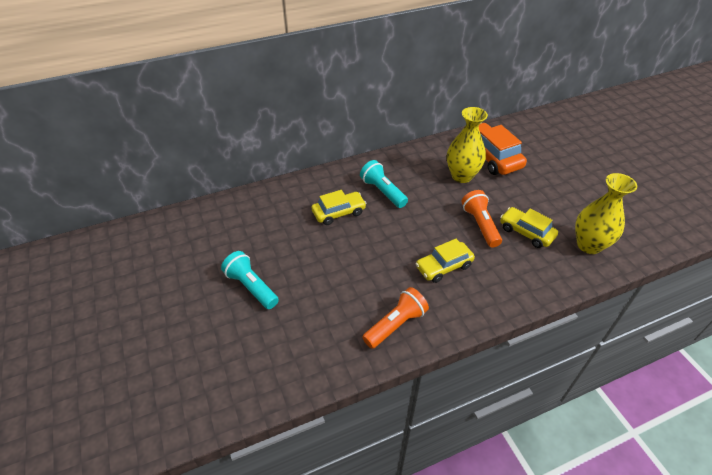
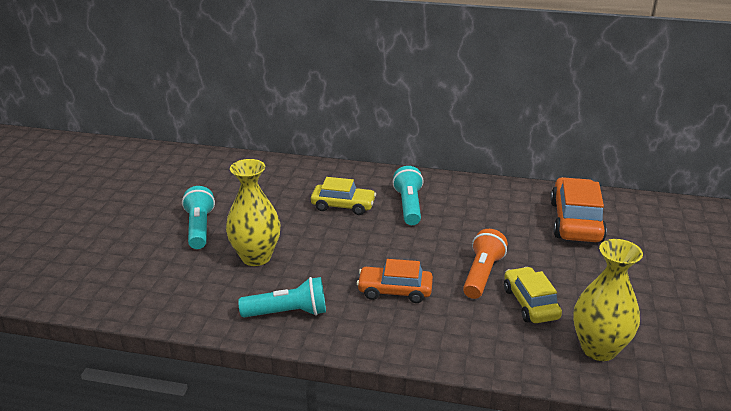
camera: 35 degrees right, 15 degrees down
orange flashlight [362,287,429,349] -> turquoise flashlight [238,277,326,317]
yellow car [416,239,475,283] -> orange car [357,259,433,303]
yellow vase [447,107,488,183] -> yellow vase moved to [226,159,281,266]

